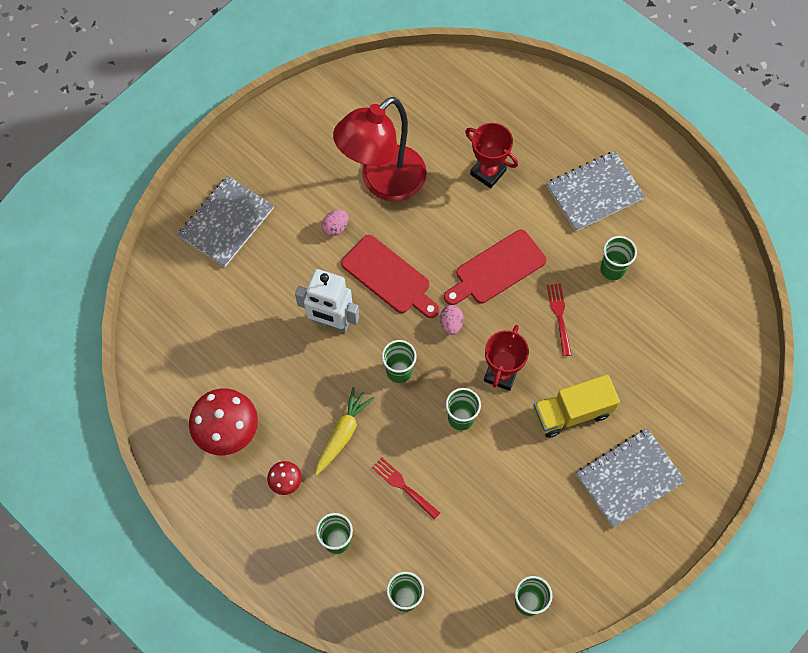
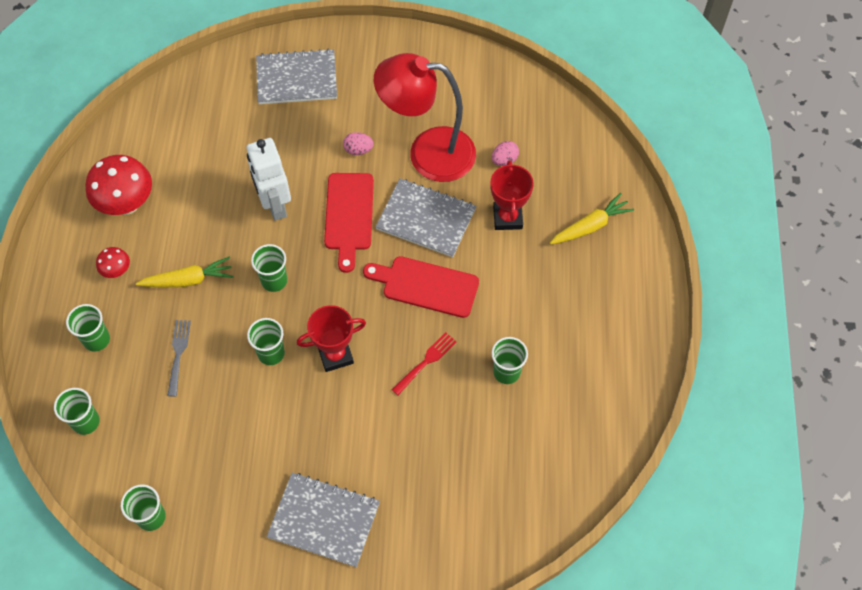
camera: 50 degrees right, 5 degrees down
red fork [372,457,440,520] -> grey fork [167,320,191,397]
pink egg [440,305,463,335] -> pink egg moved to [492,141,519,166]
yellow truck [533,375,620,438] -> none
grey notebook [546,151,645,232] -> grey notebook moved to [375,179,476,257]
none -> yellow carrot [550,193,634,244]

